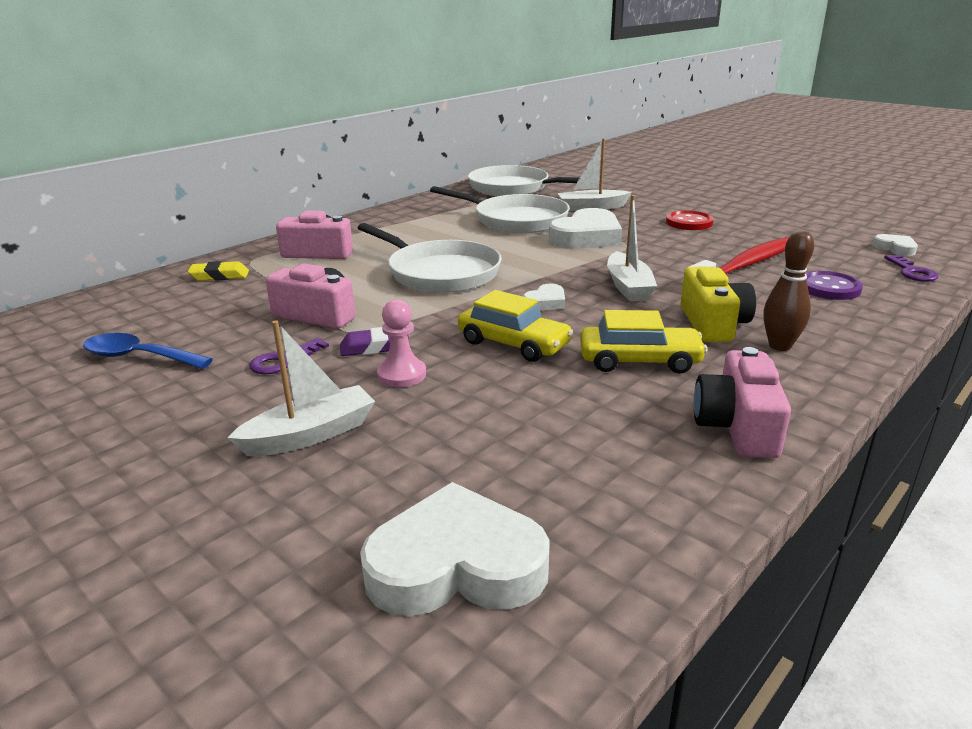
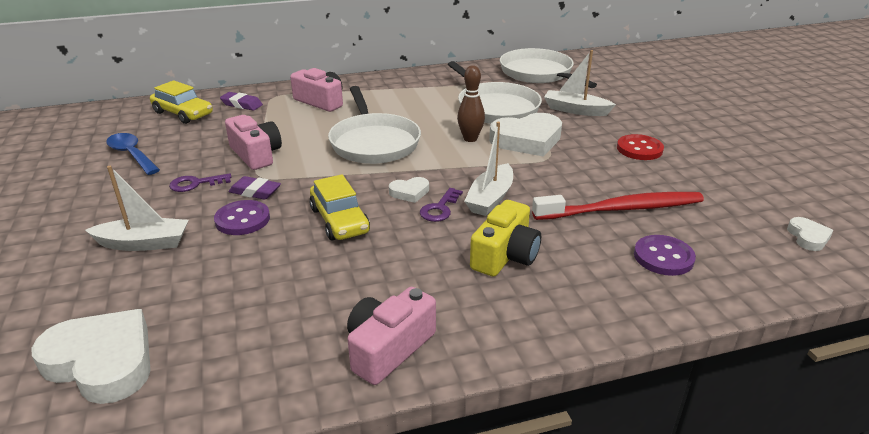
camera: 30 degrees right, 5 degrees up
yellow eraser [188,261,249,281] -> purple eraser [220,92,263,111]
pink pawn [377,299,426,387] -> purple button [214,200,270,235]
yellow car [580,310,707,374] -> yellow car moved to [150,80,213,124]
brown bowling pin [763,230,814,351] -> brown bowling pin moved to [457,65,485,142]
purple key [884,255,938,282] -> purple key moved to [420,188,463,222]

